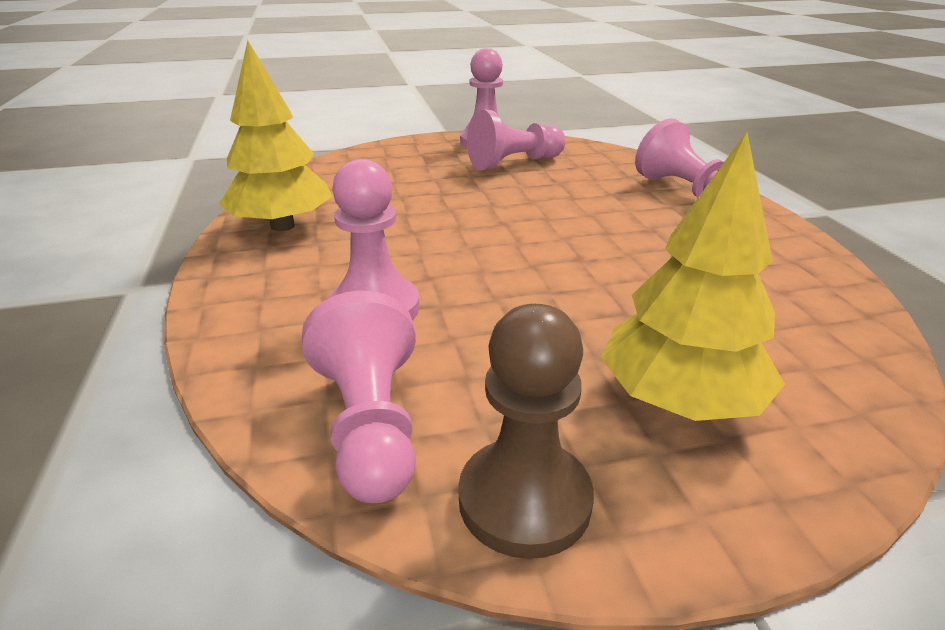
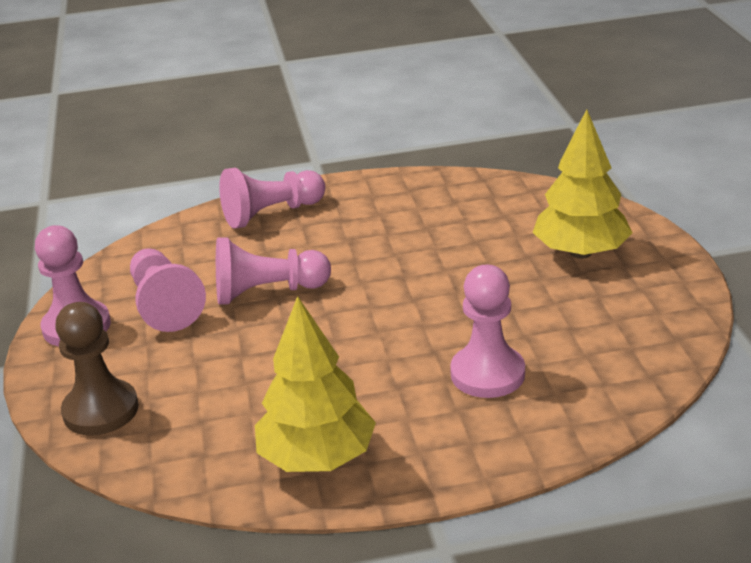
camera: 85 degrees left, 0 degrees up
pink pawn [302,290,416,503] -> pink pawn moved to [216,237,331,305]
brown pawn [458,304,594,559] -> brown pawn moved to [55,302,139,435]

